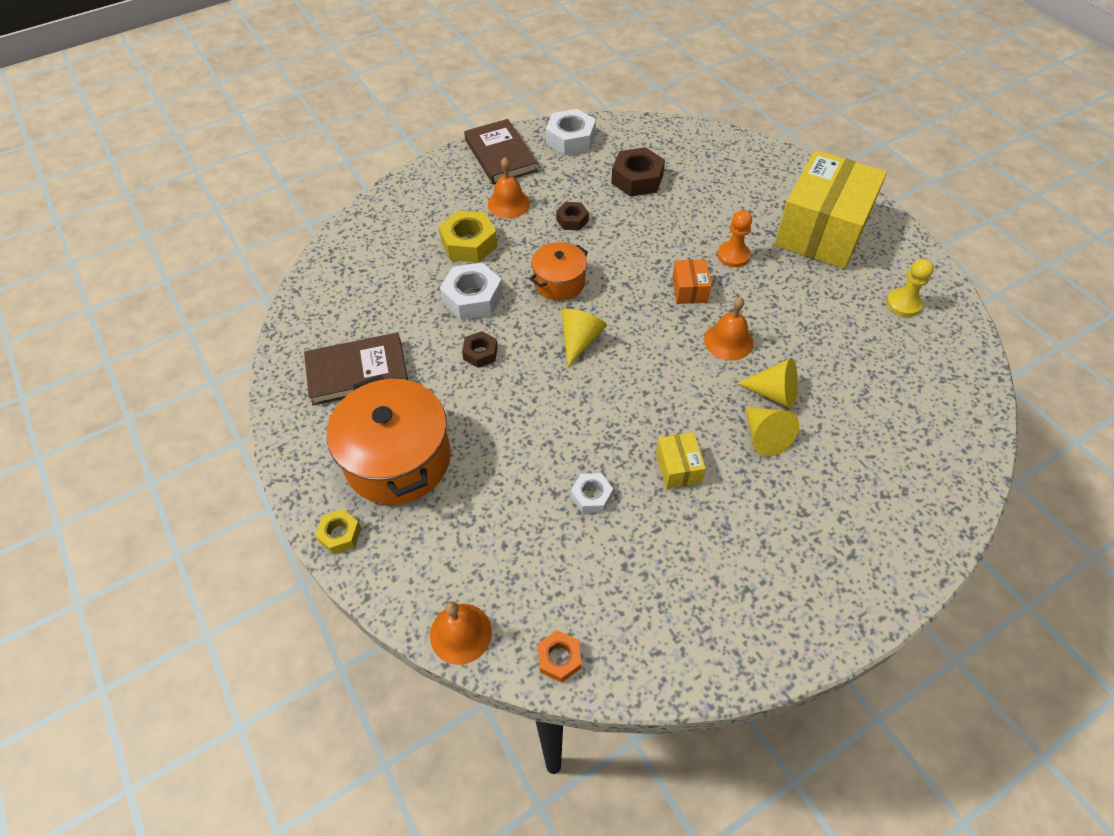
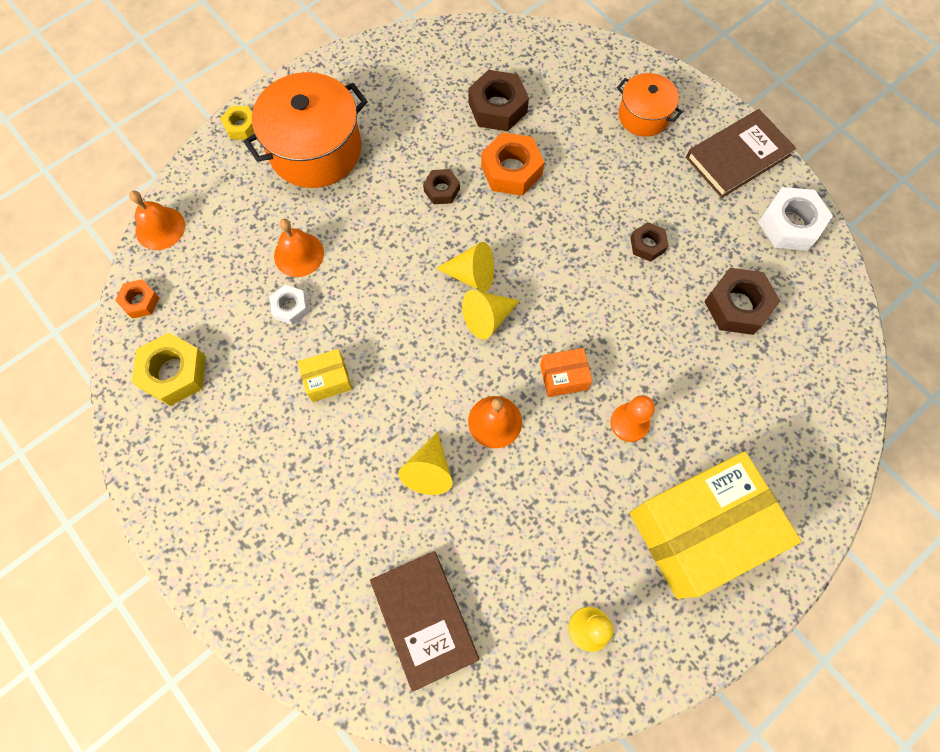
camera: 80 degrees right, 15 degrees up
brown book [304,332,408,405] -> brown book moved to [370,551,479,692]
yellow nut [439,210,497,263] -> yellow nut moved to [132,332,206,406]
white nut [440,262,503,320] -> orange nut [481,132,544,196]
orange bell [488,157,530,219] -> orange bell moved to [274,219,324,277]
orange pot [530,242,588,301] -> orange pot moved to [617,73,683,137]
yellow cone [745,407,799,457] -> yellow cone moved to [462,290,520,339]
yellow box [774,150,887,269] -> yellow box turned 45 degrees counterclockwise [630,451,801,599]
none -> brown nut [468,70,529,131]

